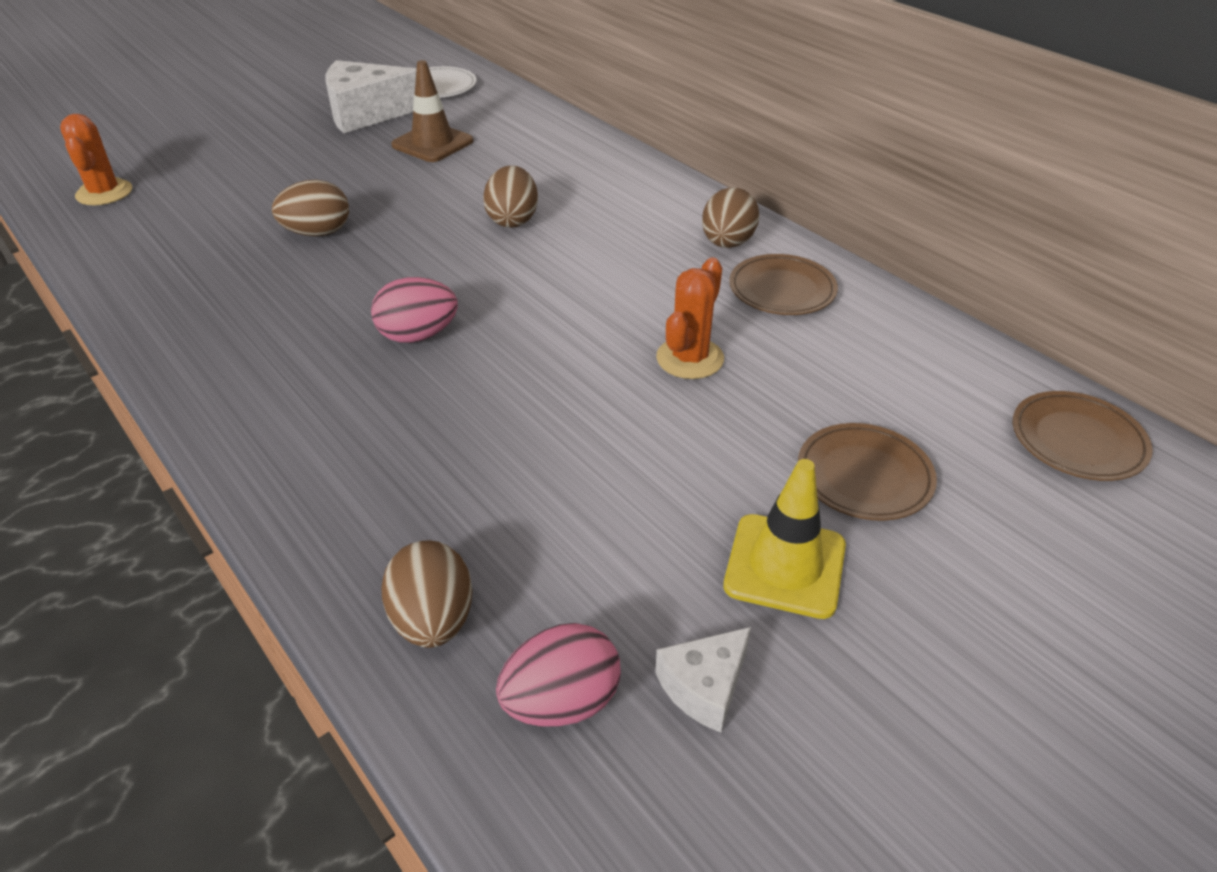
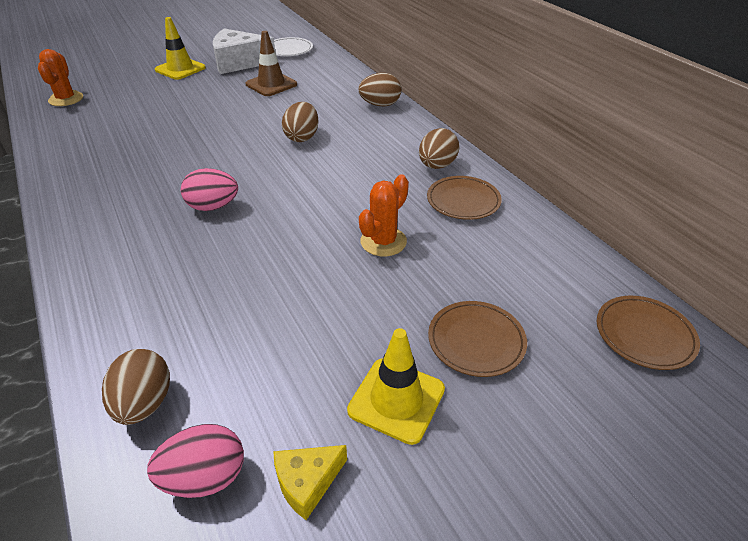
camera: 10 degrees right, 0 degrees up
brown egg [272,180,349,236] -> brown egg moved to [359,73,401,106]
white cheese [655,627,751,733] -> yellow cheese [273,445,347,520]
none -> yellow traffic cone [155,17,206,80]

